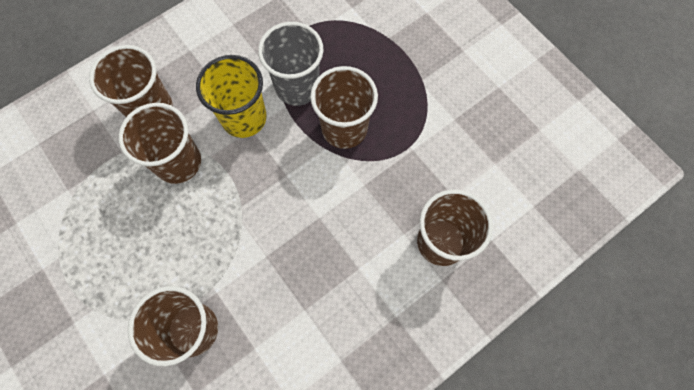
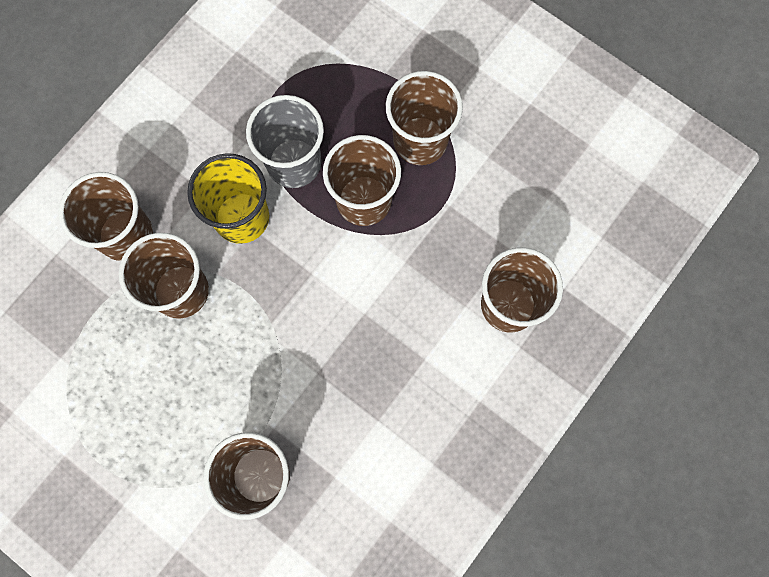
camera: 15 degrees left, 5 degrees up
none -> brown cup [386,71,463,165]

